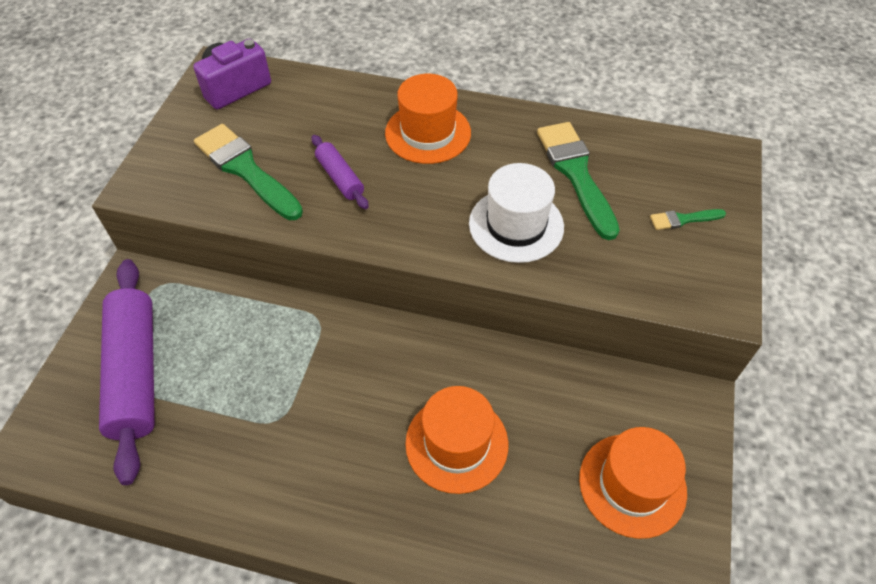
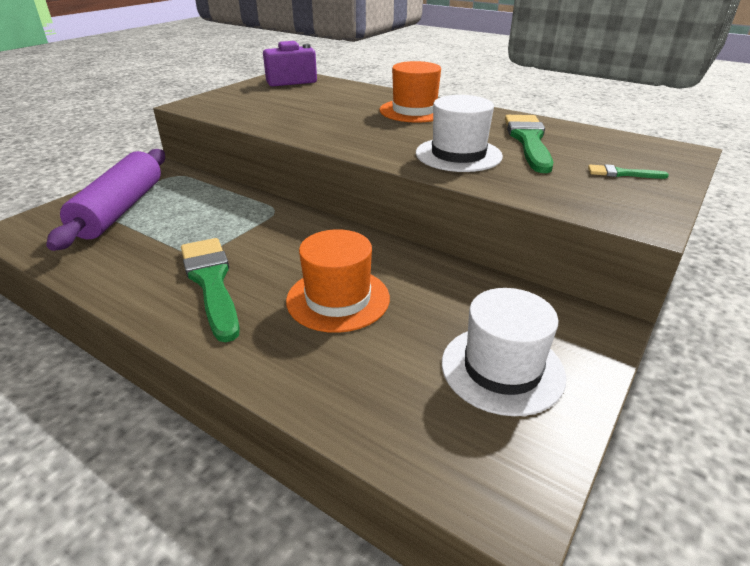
camera: 20 degrees right, 20 degrees down
green brush [194,124,303,220] -> green brush moved to [181,238,240,342]
purple rolling pin [312,135,369,209] -> none
orange hat [579,427,687,539] -> white hat [442,288,566,416]

